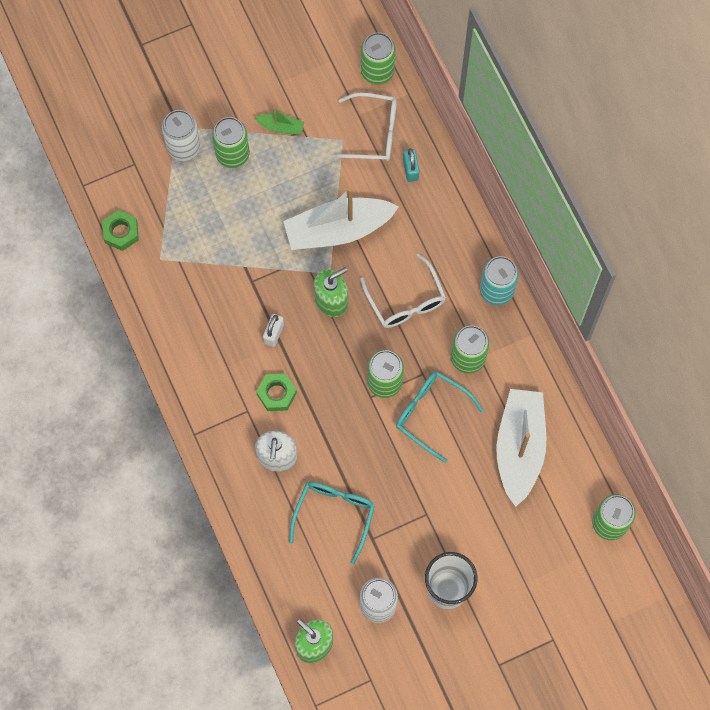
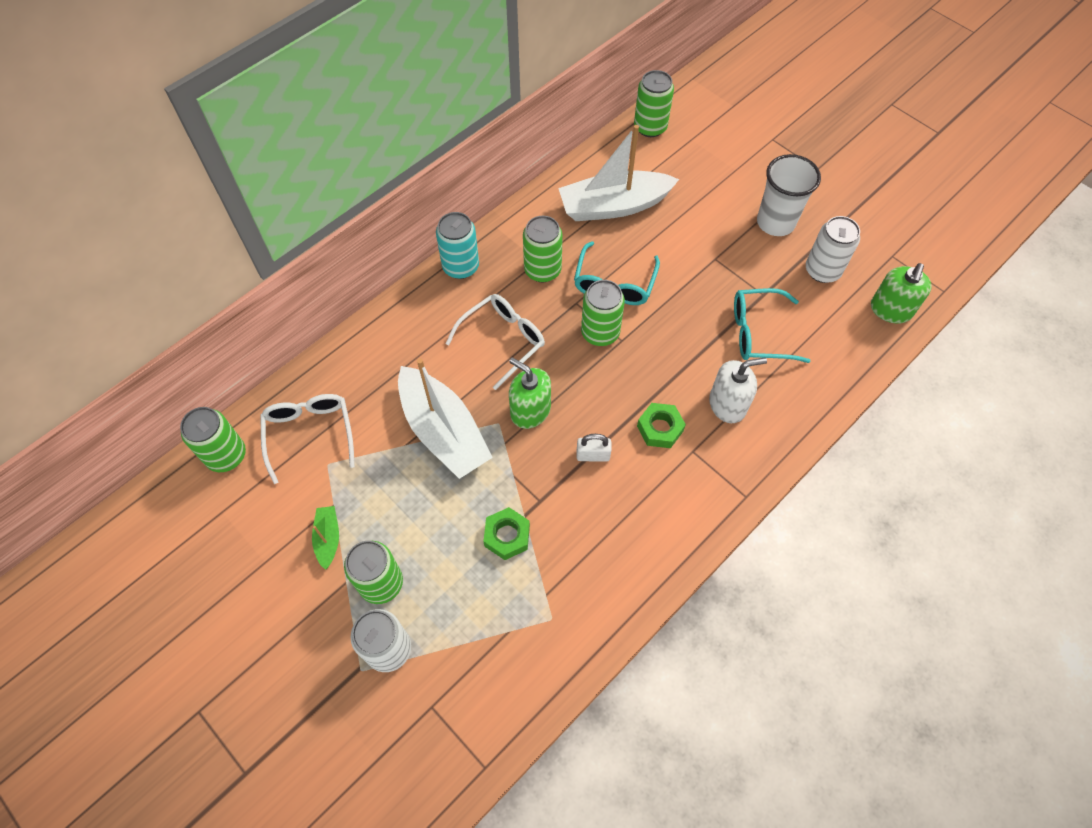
camera: 110 degrees left, 10 degrees down
green nut [102,210,139,251] -> green nut moved to [483,507,530,560]
turquoise padlock [403,148,419,182] -> none

